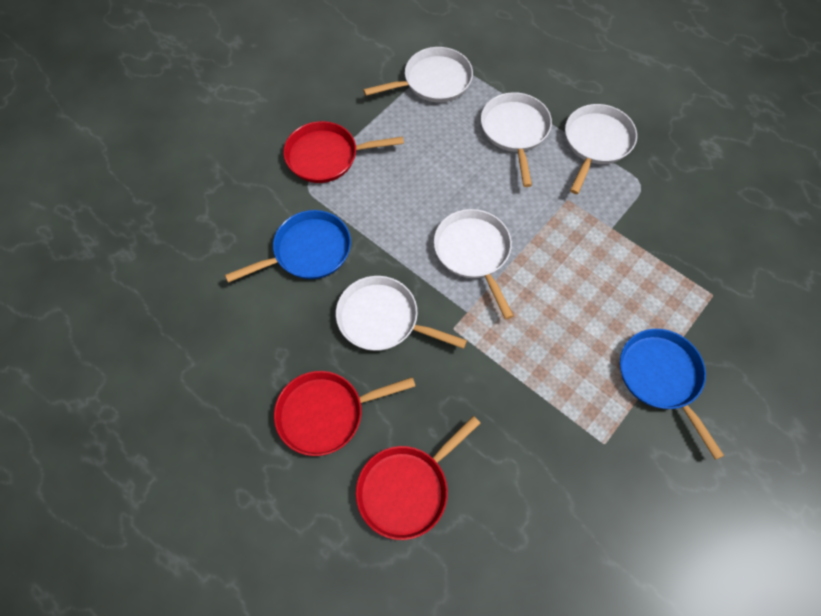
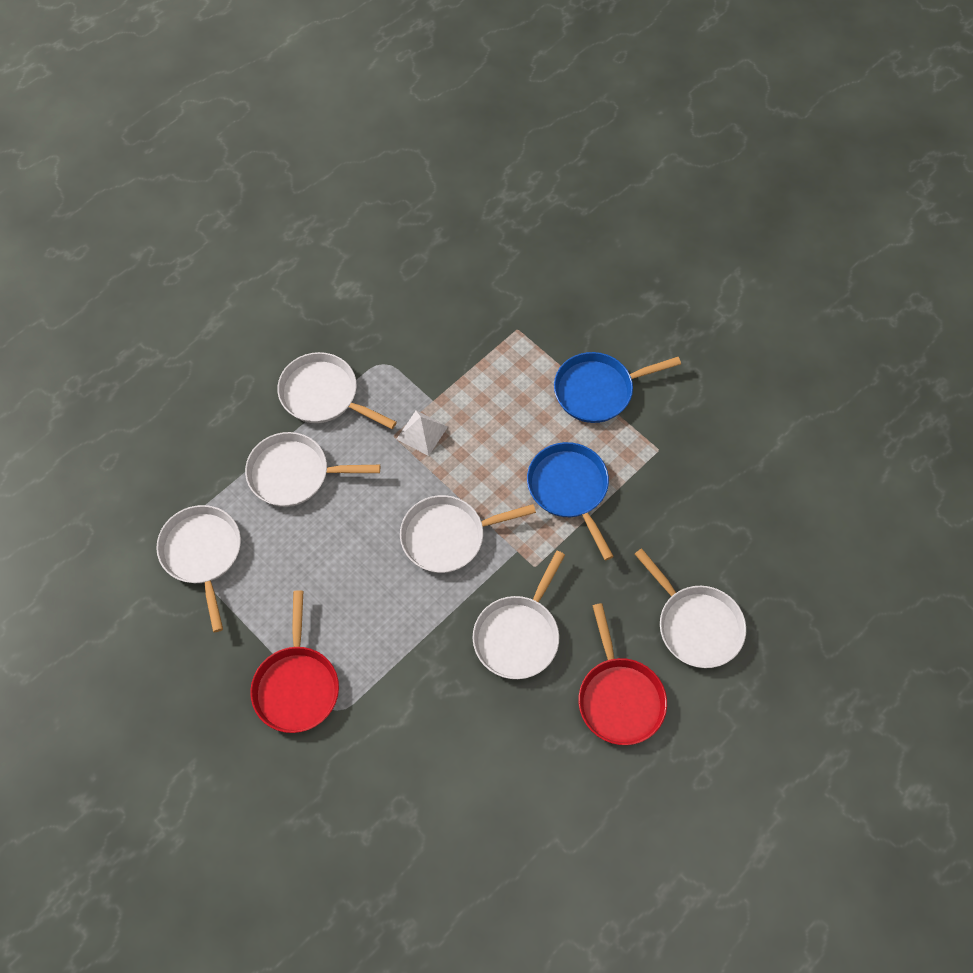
camera: 85 degrees left, 0 degrees up
blue pan [225,210,351,283] -> blue pan moved to [527,442,614,560]
red pan [356,416,480,540] -> white pan [635,548,746,668]
none -> white pyramid [397,410,448,456]

